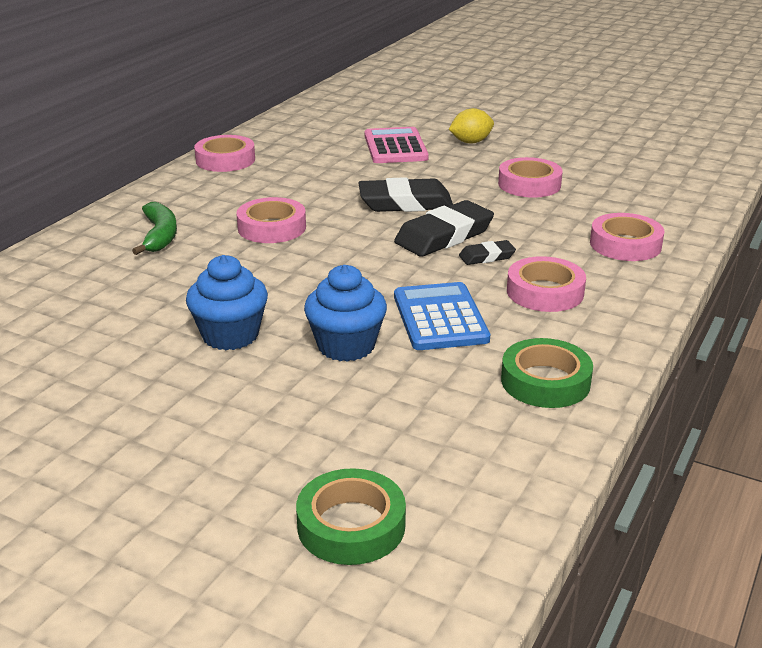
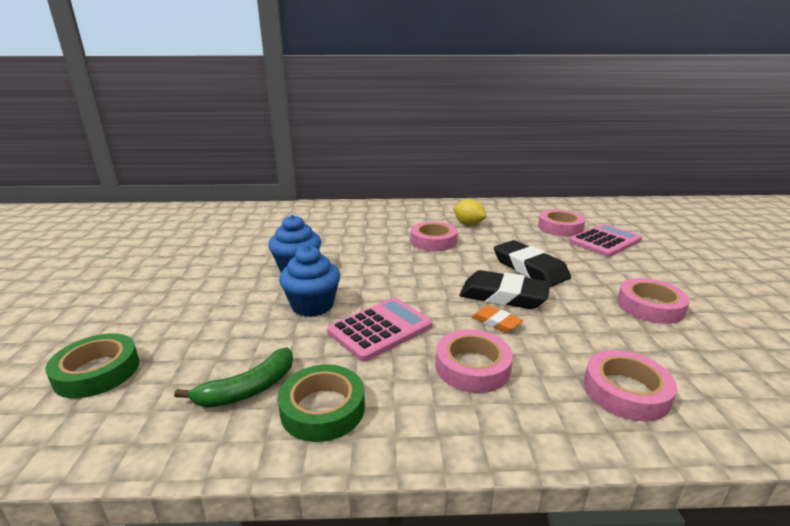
camera: 60 degrees right, 5 degrees down
green banana [132,202,177,255] -> green banana moved to [174,347,293,408]
pink tape [194,135,255,172] -> pink tape moved to [538,210,585,236]
blue calculator [394,282,490,350] -> pink calculator [327,298,433,361]
yellow lemon [449,108,494,144] -> yellow lemon moved to [453,199,487,225]
black eraser [459,240,516,265] -> orange eraser [472,305,523,333]

